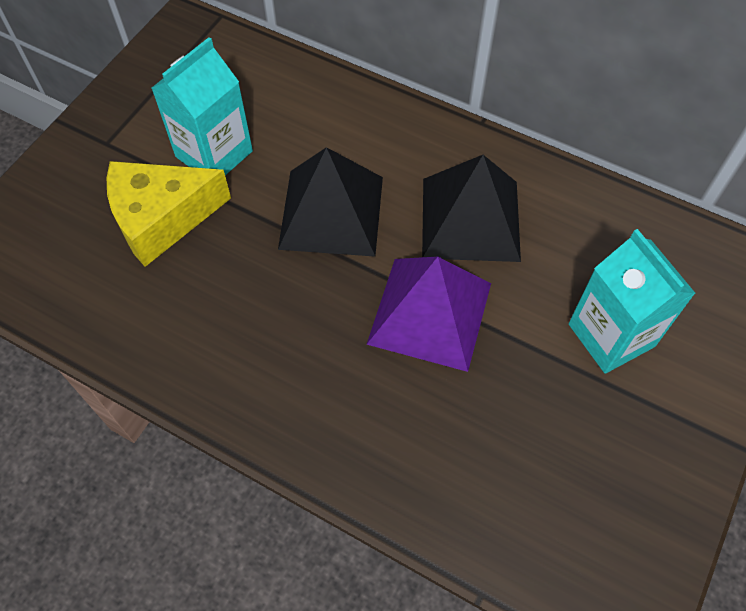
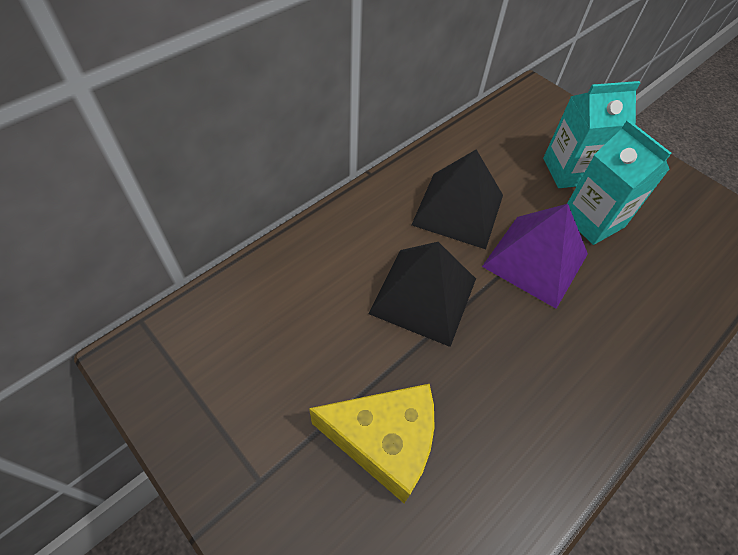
camera: 75 degrees left, 5 degrees down
yellow cheese [107,161,231,267] -> yellow cheese turned 75 degrees counterclockwise [309,384,434,503]
turquoise carton [151,37,253,175] -> turquoise carton moved to [567,120,671,245]

